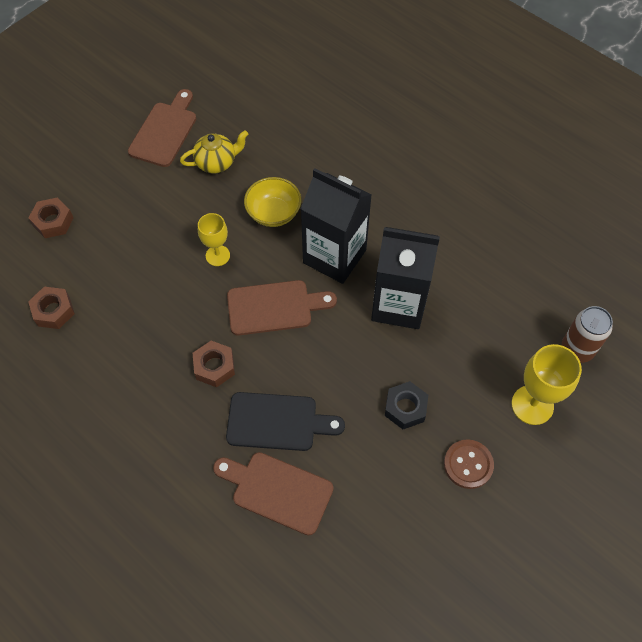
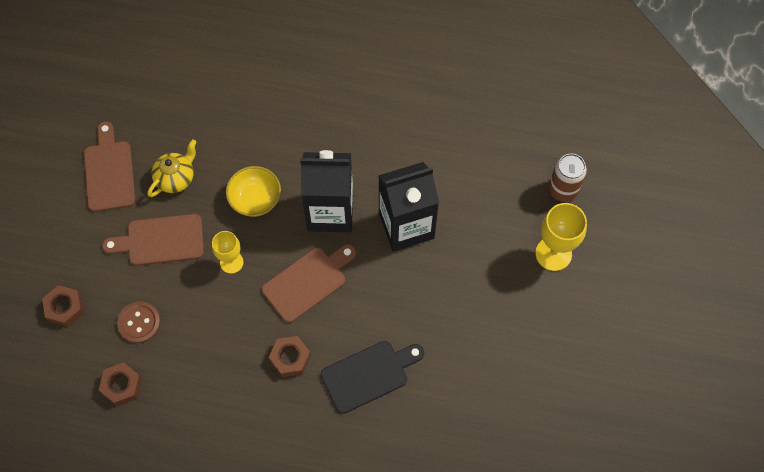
camera: 30 degrees left, 5 degrees up
brown cutting board [213,452,333,536] -> brown cutting board moved to [102,214,204,266]
black nut [385,381,428,429] -> none
brown button [444,439,494,489] -> brown button moved to [117,301,161,344]

